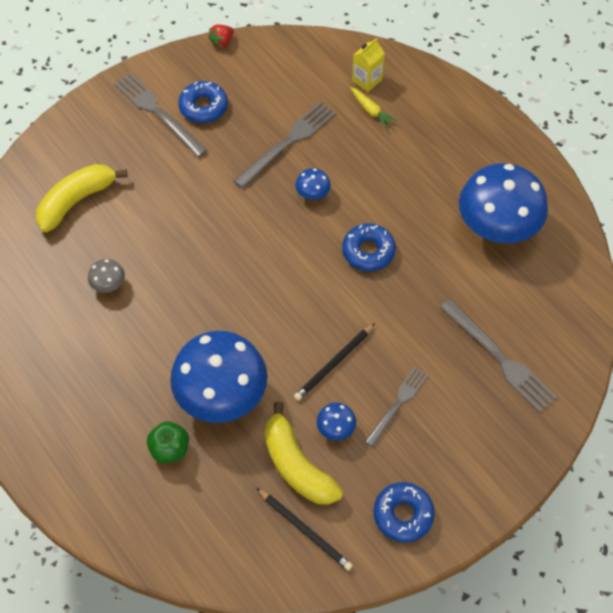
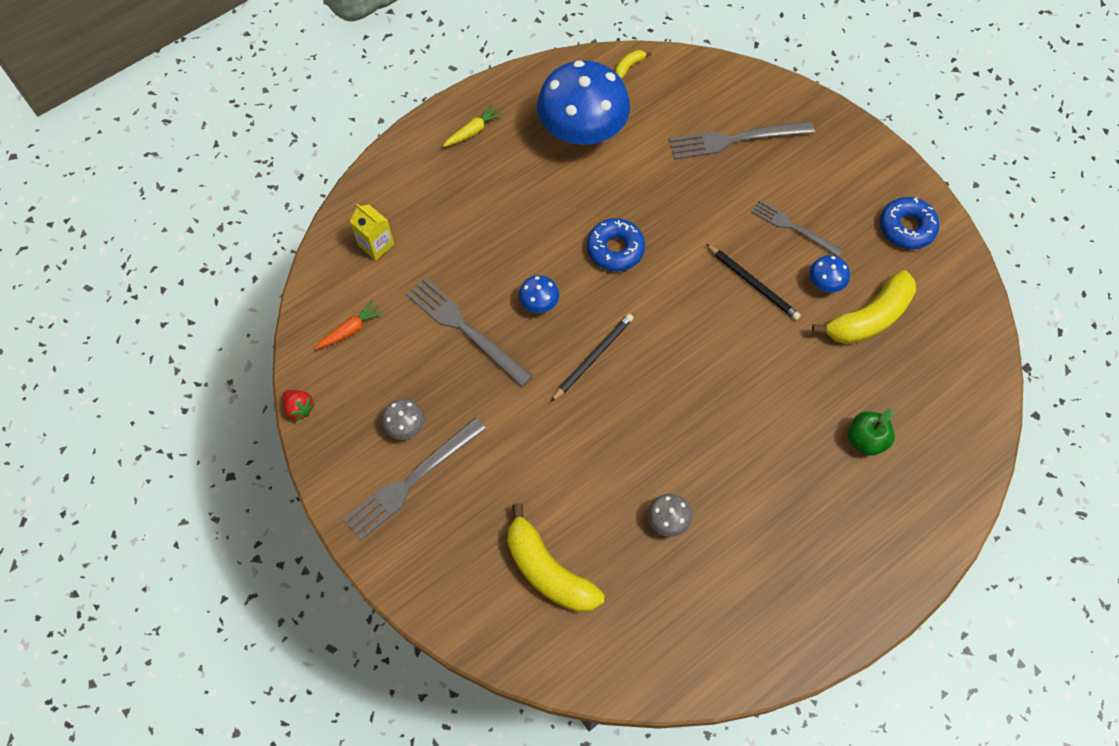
camera: 90 degrees left, 5 degrees up
blue mushroom [170,331,267,423] -> none
blue donut [178,81,228,123] -> grey mushroom [382,399,425,440]
black pencil [257,488,353,571] -> black pencil moved to [551,314,634,402]
yellow carrot [350,87,397,129] -> yellow carrot moved to [443,104,503,147]
grey fork [440,299,557,413] -> grey fork turned 150 degrees counterclockwise [669,121,815,160]
none -> orange carrot [315,300,383,350]
none -> yellow banana [615,50,651,79]

